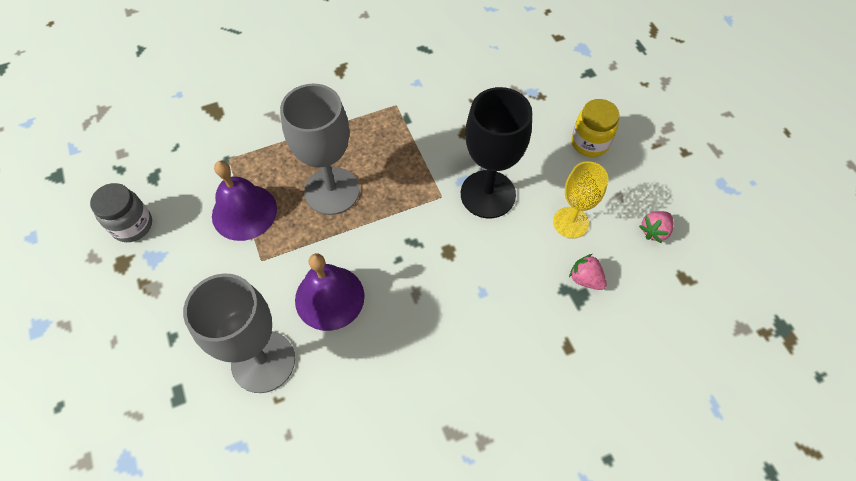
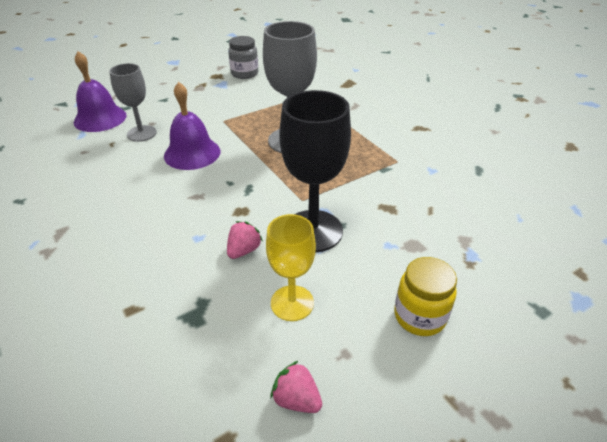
camera: 80 degrees right, 20 degrees down
grey goblet [183,273,295,393] -> grey goblet [109,63,157,142], size x0.63
purple bell [212,161,277,241] -> purple bell moved to [74,51,126,132]
pink strawberry [569,254,607,290] -> pink strawberry moved to [227,221,263,259]

